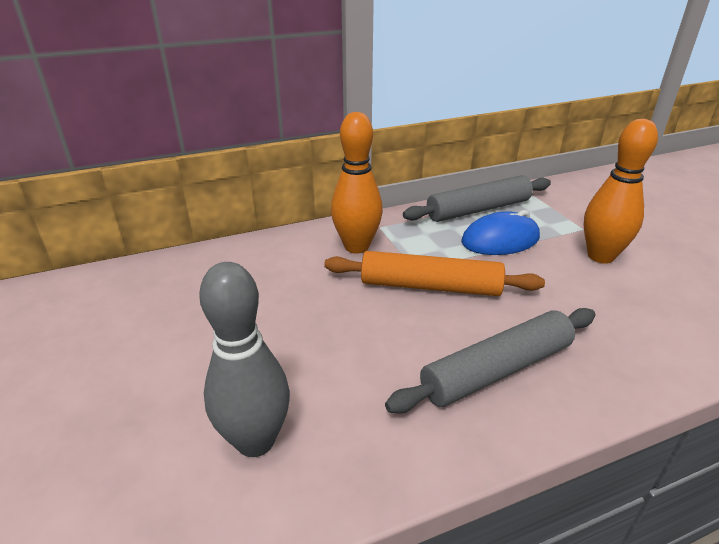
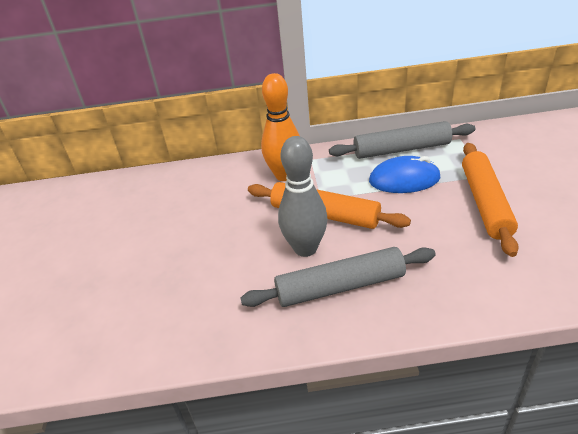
camera: 20 degrees right, 5 degrees up
grey bowling pin [199,262,290,457] -> grey bowling pin moved to [278,136,328,257]
orange bowling pin [584,119,658,264] -> orange rolling pin [462,143,519,257]

